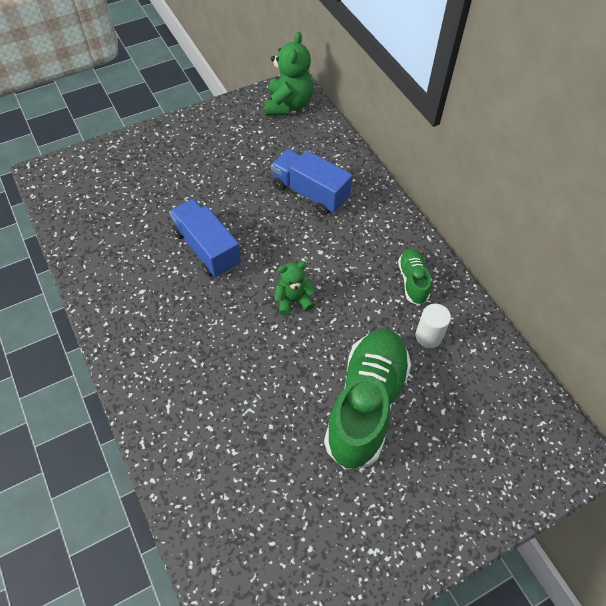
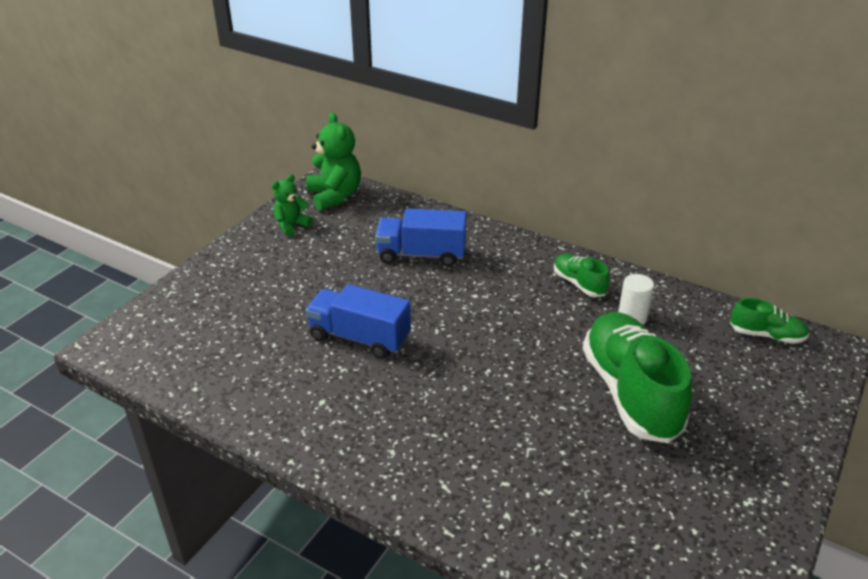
camera: 30 degrees left, 20 degrees down
green teddy bear [274,262,315,316] -> green teddy bear moved to [272,174,313,236]
none -> green shoe [730,298,809,344]

